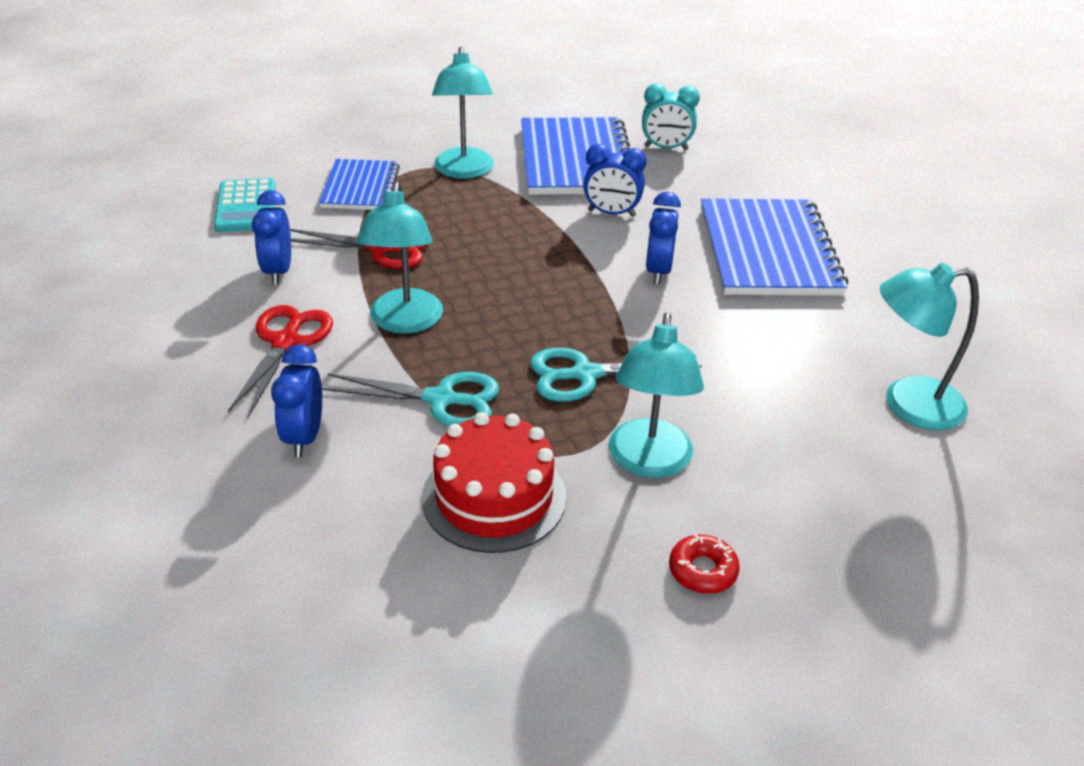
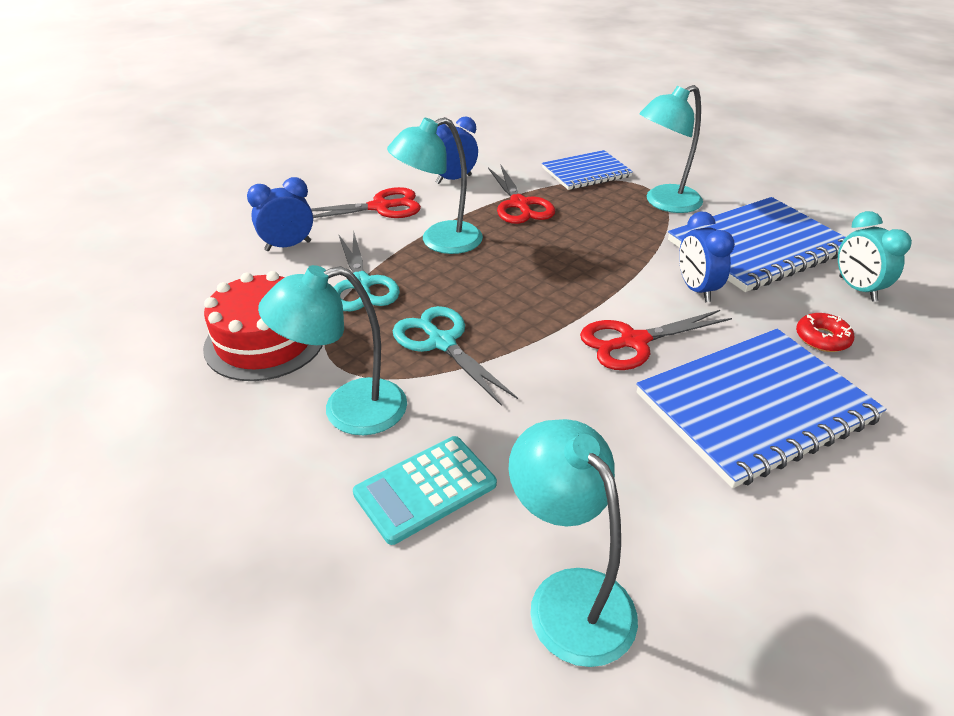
camera: 65 degrees right, 0 degrees up
turquoise calculator [214,178,276,232] -> turquoise calculator moved to [353,436,497,545]
blue clock [646,191,681,284] -> red scissors [580,310,732,370]
red donut [669,534,740,594] -> red donut moved to [796,313,854,352]

